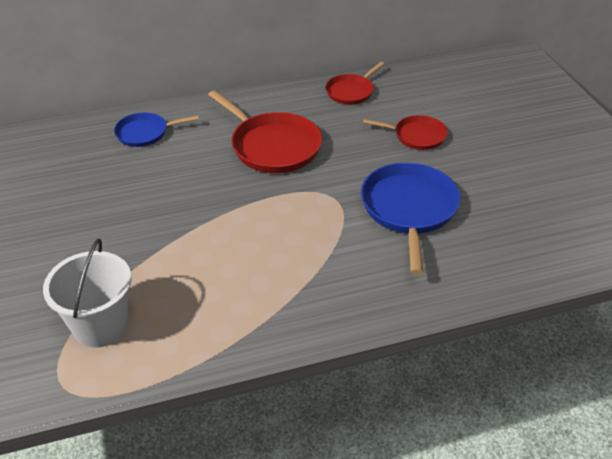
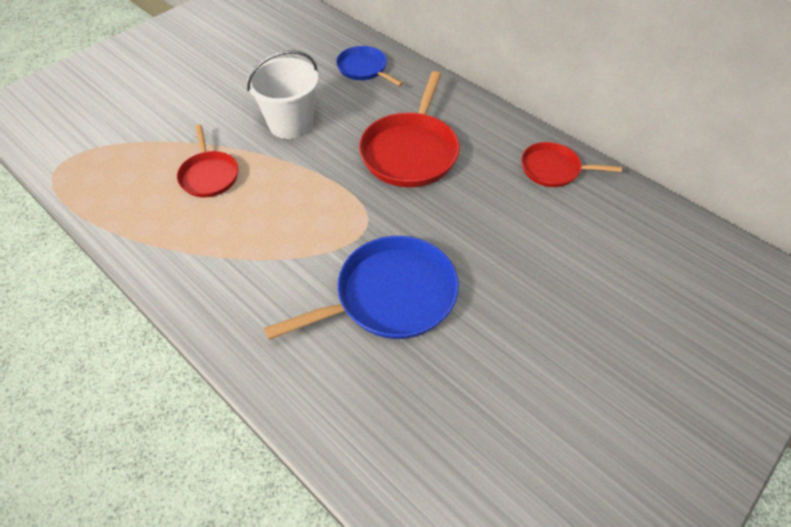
camera: 60 degrees right, 10 degrees up
white bucket [43,238,132,348] -> white bucket moved to [247,50,319,139]
red pan [363,115,448,150] -> red pan moved to [177,125,238,197]

